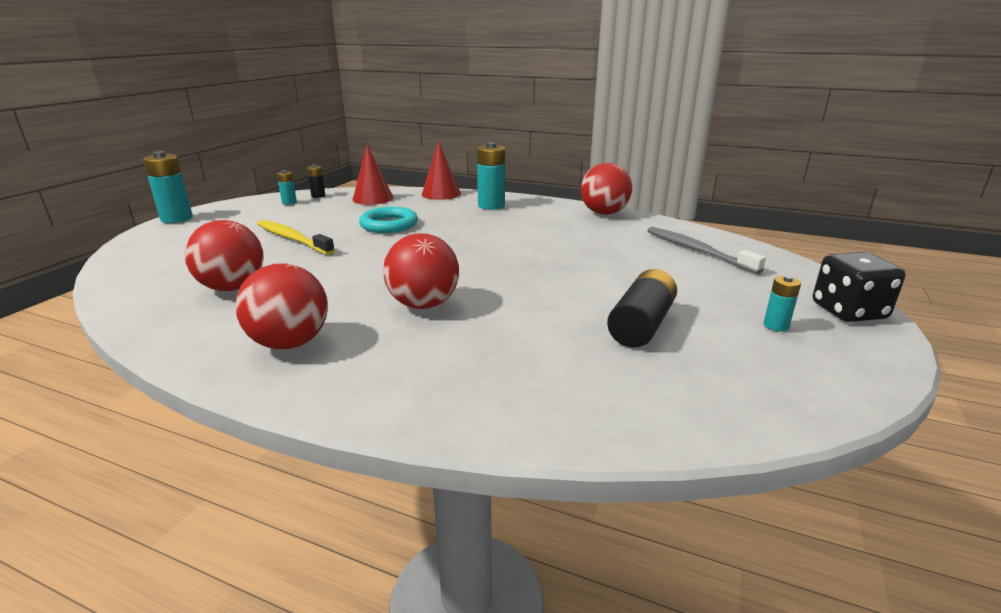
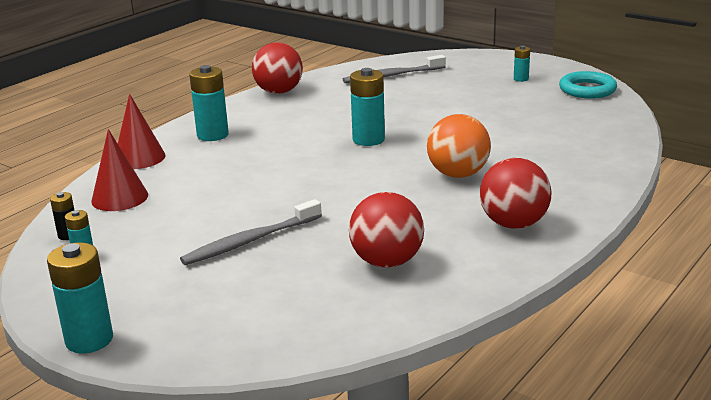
camera: 75 degrees left, 0 degrees up
yellow toothbrush [257,220,335,255] -> grey toothbrush [180,199,322,265]
turquoise ring [359,207,418,233] -> turquoise ring moved to [559,71,617,99]
red ball [383,233,459,309] -> orange ball [427,114,491,178]
black battery [607,269,677,348] -> none
black dice [813,252,906,322] -> none
none -> turquoise battery [350,68,385,146]

